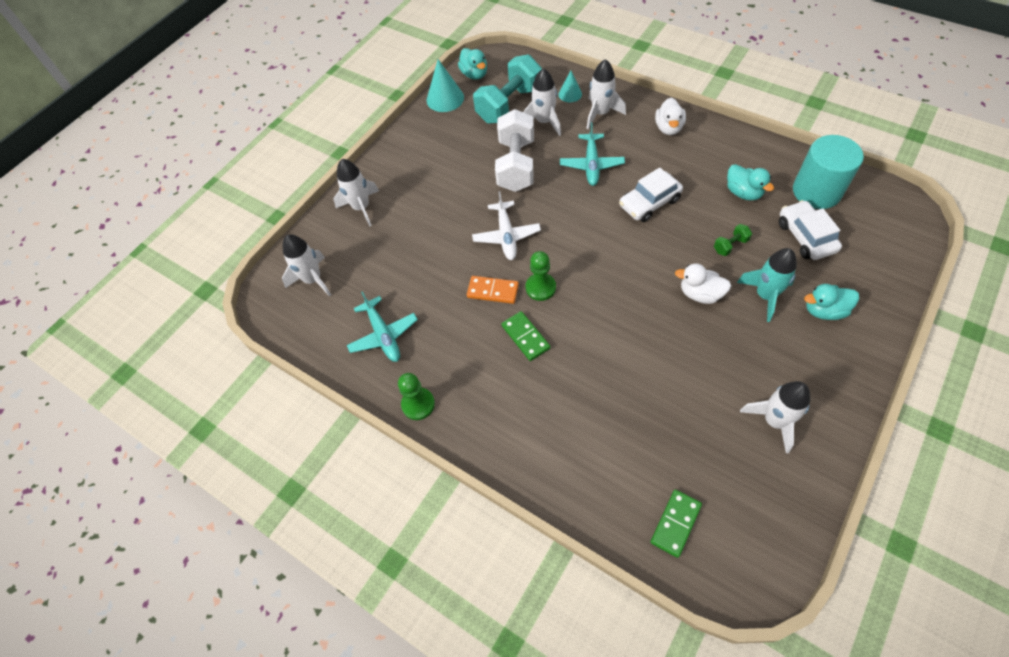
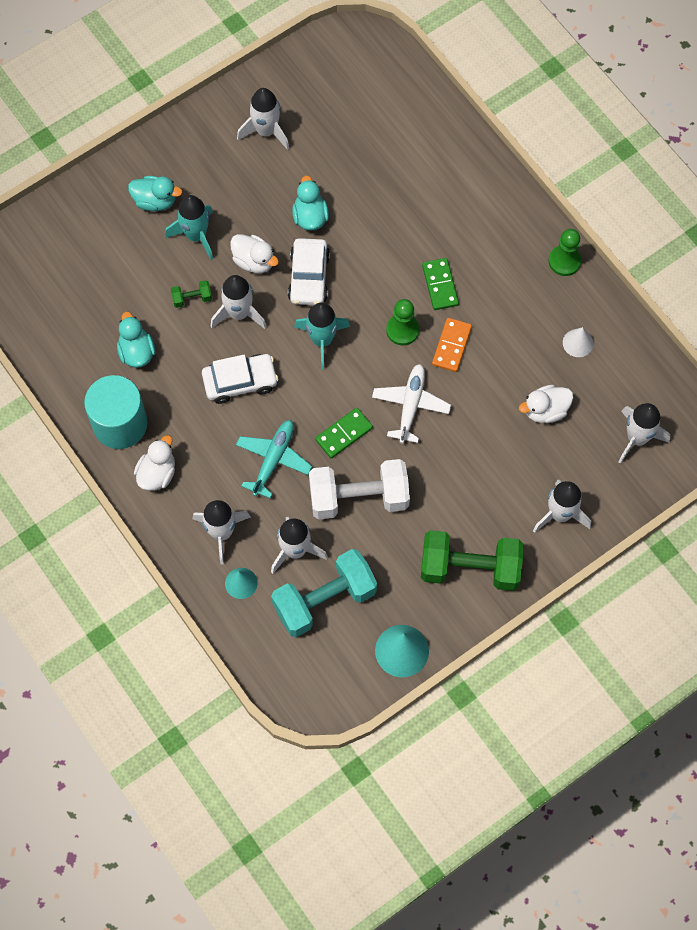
camera: 165 degrees left, 10 degrees up
turquoise plane [347,291,418,362] -> white cone [563,327,594,357]
turquoise duck [458,48,487,80] -> turquoise duck moved to [292,176,329,230]
orange domino [467,276,519,304] -> orange domino turned 75 degrees clockwise [432,318,472,372]
white dumbbell [495,109,534,192] -> white dumbbell turned 60 degrees clockwise [309,459,410,520]
green domino [650,490,702,558] -> green domino moved to [315,408,373,459]
white car [779,200,842,260] -> white car moved to [288,238,330,305]
turquoise cylinder [793,135,864,209] -> turquoise cylinder moved to [84,375,148,449]
none -> white rocket [211,275,267,329]
none -> turquoise rocket [294,303,350,370]
none -> green dumbbell [421,530,523,591]
none -> white duck [519,385,573,423]

